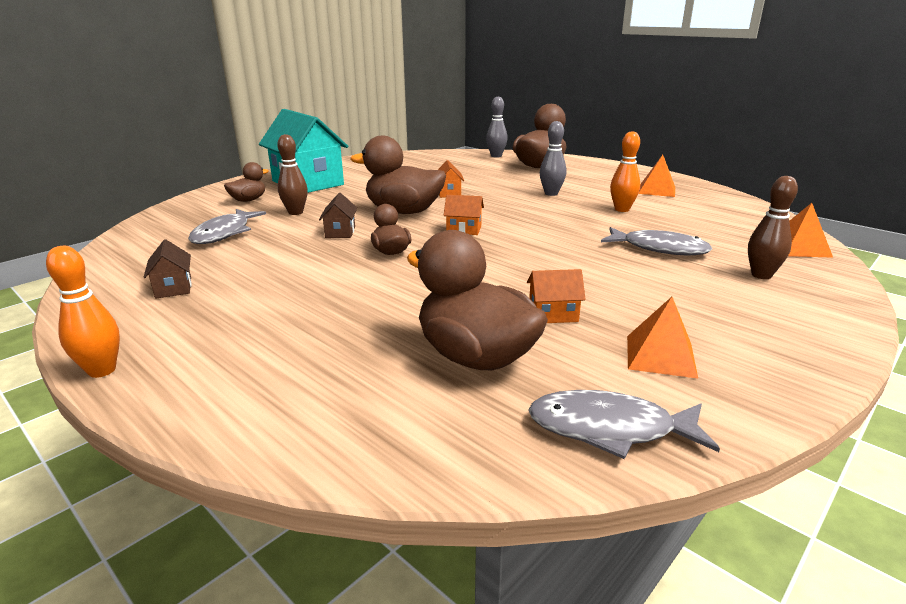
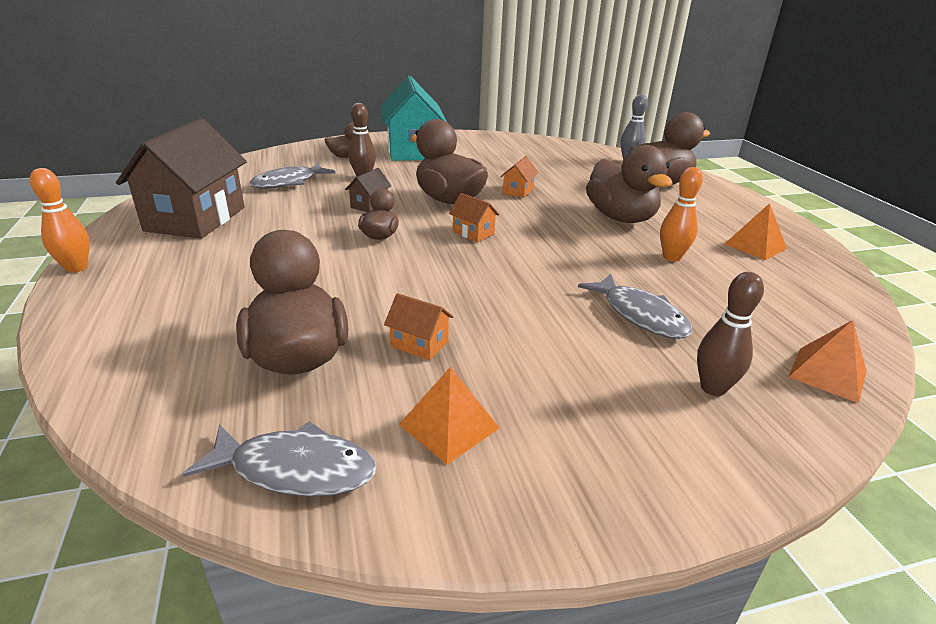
camera: 30 degrees right, 5 degrees up
brown house [144,239,192,299] -> brown house [116,118,247,239], size x2.41
grey fish [528,390,720,459] -> grey fish turned 150 degrees clockwise [183,421,376,497]
grey bowling pin [540,121,566,196] -> brown duck [586,145,672,223]

